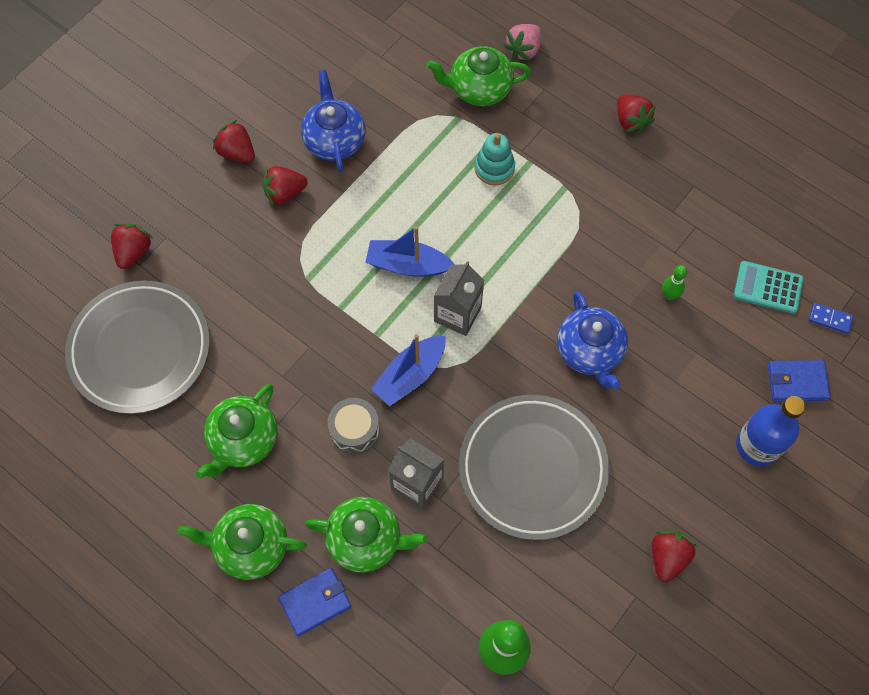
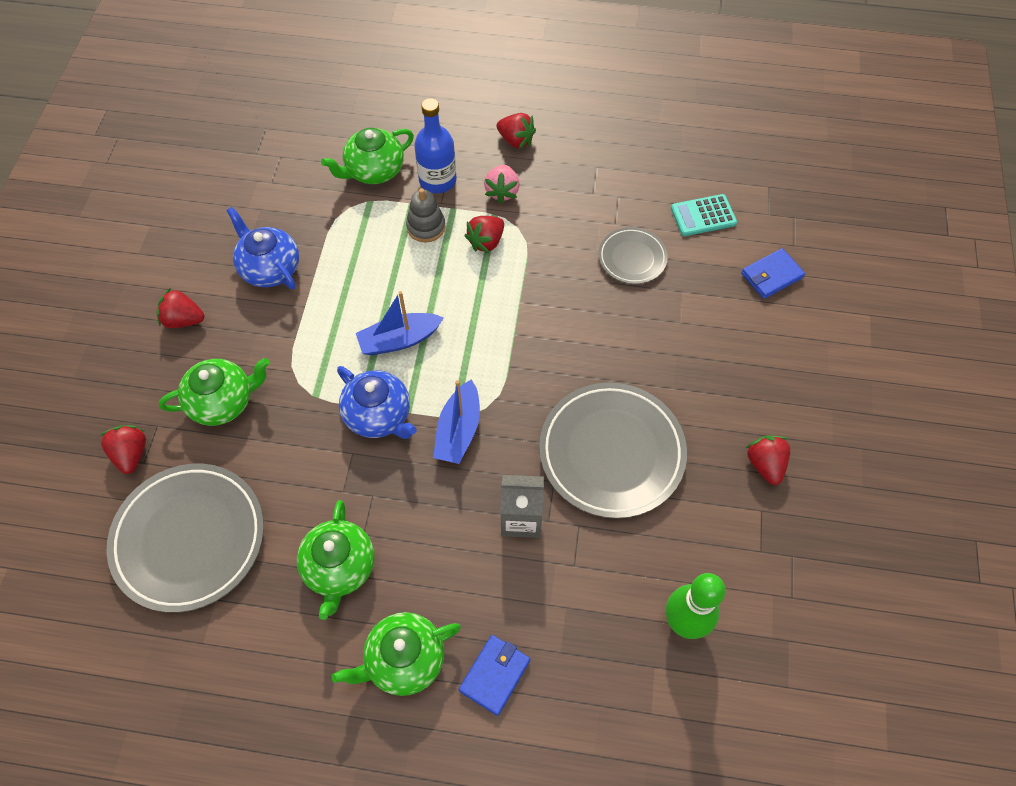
camera: 30 degrees left, 5 degrees down
red strawberry [263,166,308,206] -> red strawberry moved to [464,216,504,253]
green teapot [305,497,428,573] -> green teapot moved to [159,358,270,426]
grey drum [328,398,380,454] -> none
grey carton [434,261,484,336] -> none
turquoise stacking toy [475,133,515,185] -> grey stacking toy [406,188,446,242]
pink strawberry [503,24,541,61] -> pink strawberry moved to [484,165,520,204]
blue teapot [557,291,628,389] -> blue teapot moved to [337,366,417,439]
green bowling pin [662,265,688,300] -> grey plate [598,227,668,284]
blue bottle [736,396,805,466] -> blue bottle moved to [414,98,457,193]
blue domino [809,303,854,334] -> none

